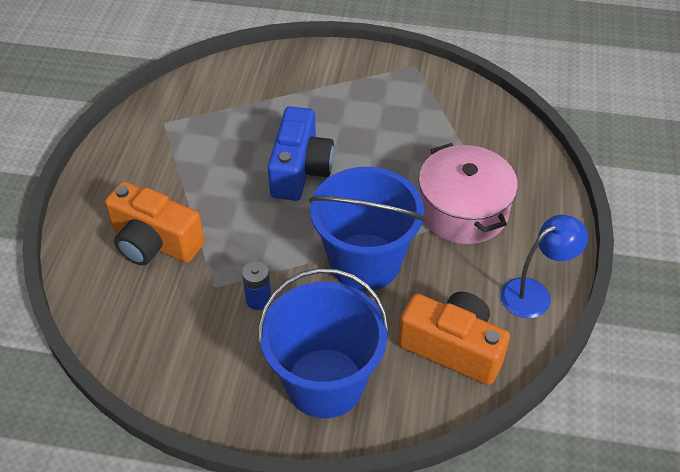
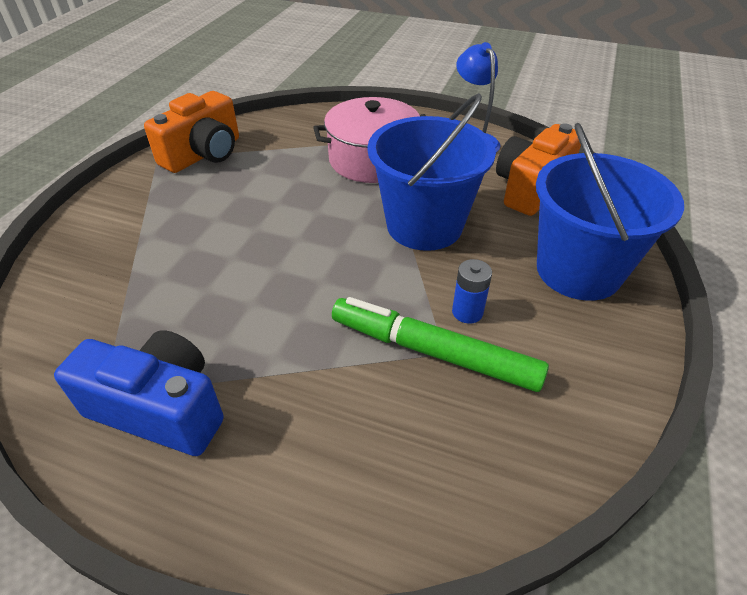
camera: 80 degrees left, 5 degrees down
orange camera [105,181,205,266] -> orange camera moved to [144,91,239,173]
blue camera [268,106,334,201] -> blue camera moved to [54,330,224,456]
none -> green marker [332,297,549,392]

